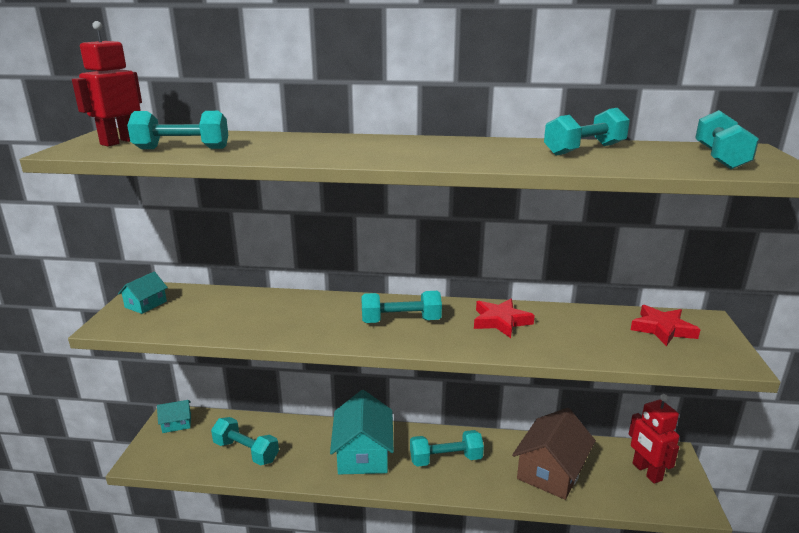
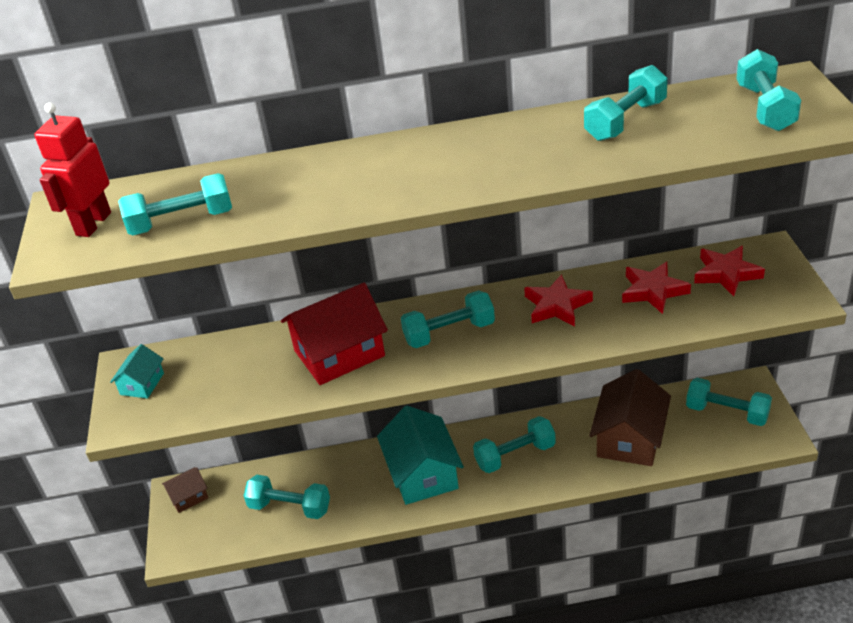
camera: 10 degrees left, 15 degrees up
turquoise house [157,400,191,433] -> brown house [162,467,208,513]
red robot [629,394,679,484] -> turquoise dumbbell [686,378,772,426]
none -> red house [281,283,388,385]
none -> red star [622,262,691,314]

